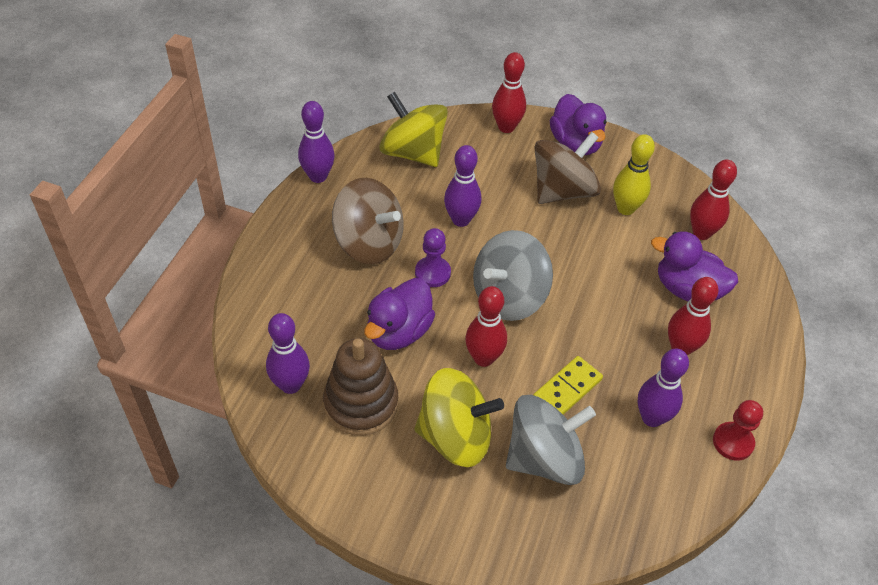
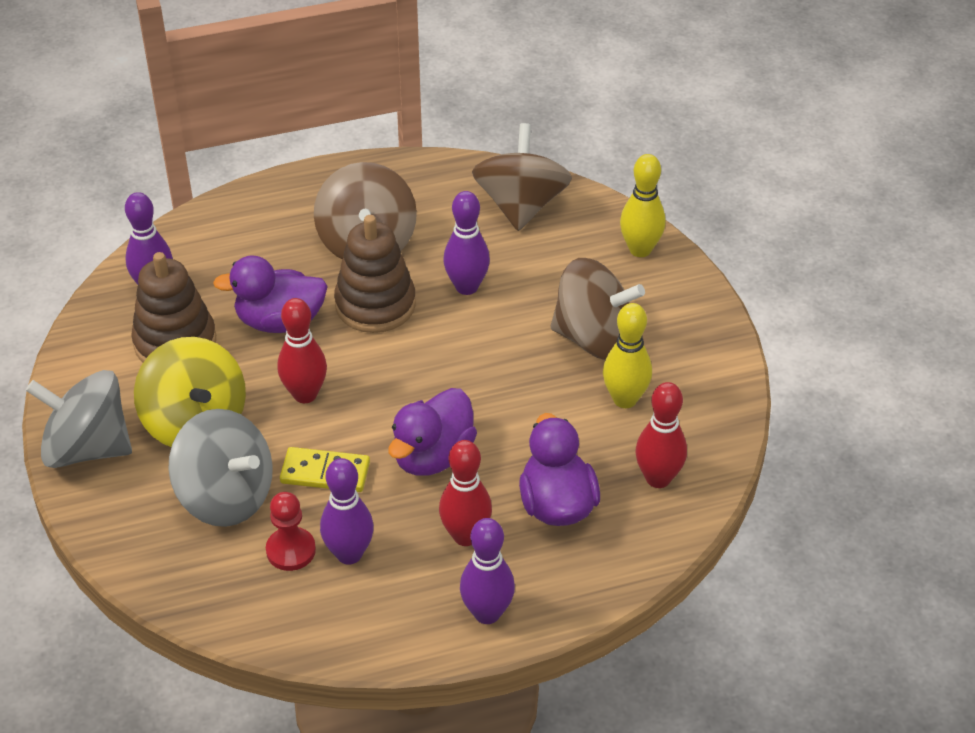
camera: 55 degrees right, 5 degrees down
purple bowling pin [298,101,335,183] -> purple bowling pin moved to [460,518,515,624]
yellow spinning top [379,92,448,167] -> brown spinning top [472,123,572,231]
purple pawn [415,228,451,287] -> brown stacking toy [334,215,416,333]
grey spinning top [473,230,553,321] -> grey spinning top moved to [26,370,132,468]
red bowling pin [492,52,526,133] -> yellow bowling pin [620,154,666,257]
purple duck [550,94,607,155] -> purple duck moved to [388,388,477,476]
red pawn [713,400,763,461] -> red pawn moved to [266,492,316,571]

